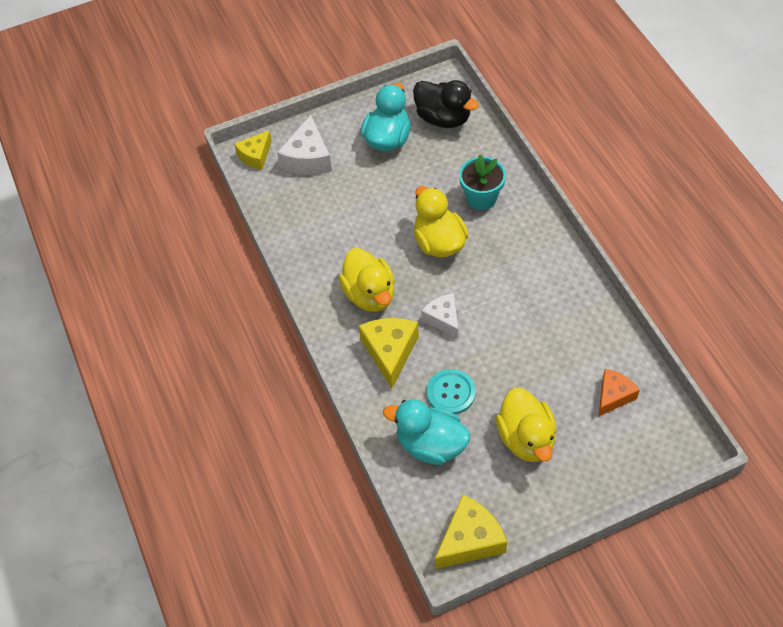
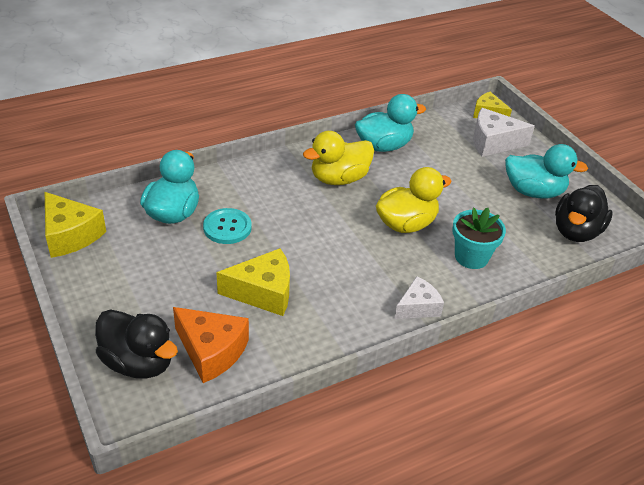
camera: 80 degrees right, 15 degrees down
yellow cheese [359,318,419,388] -> yellow cheese moved to [216,248,290,316]
white cheese [421,293,458,338] -> white cheese moved to [394,276,444,319]
yellow duck [496,388,557,462] -> none
orange cheese [598,369,640,417] -> orange cheese [173,307,249,383], size x1.52
none -> black duck [95,309,178,379]
none -> turquoise duck [355,94,426,152]

